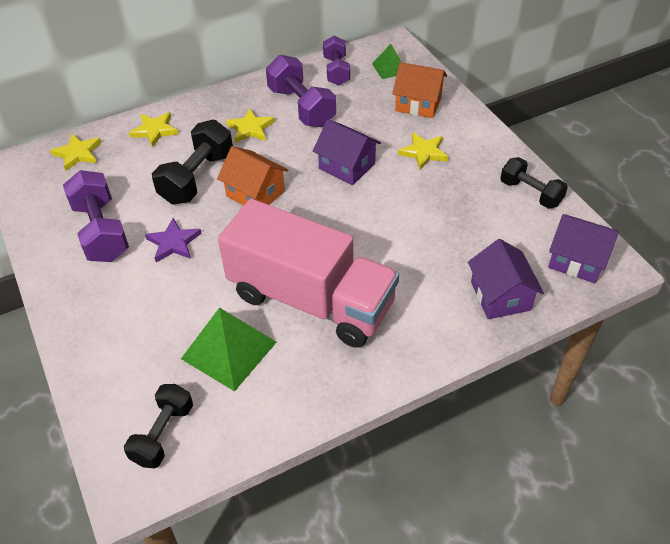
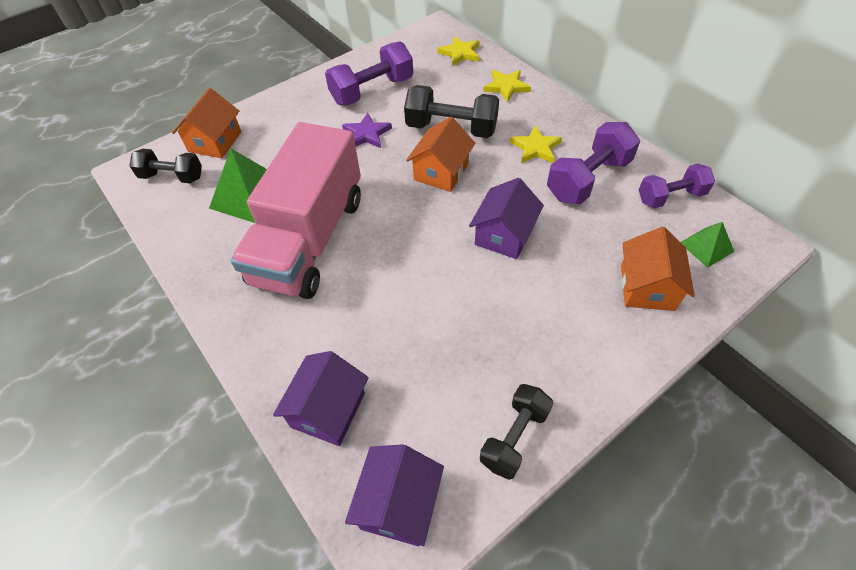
camera: 80 degrees right, 5 degrees up
yellow star [398,132,448,170] -> none
purple house [468,239,544,319] -> purple house turned 45 degrees counterclockwise [273,351,369,446]
none -> orange house [172,88,241,158]

